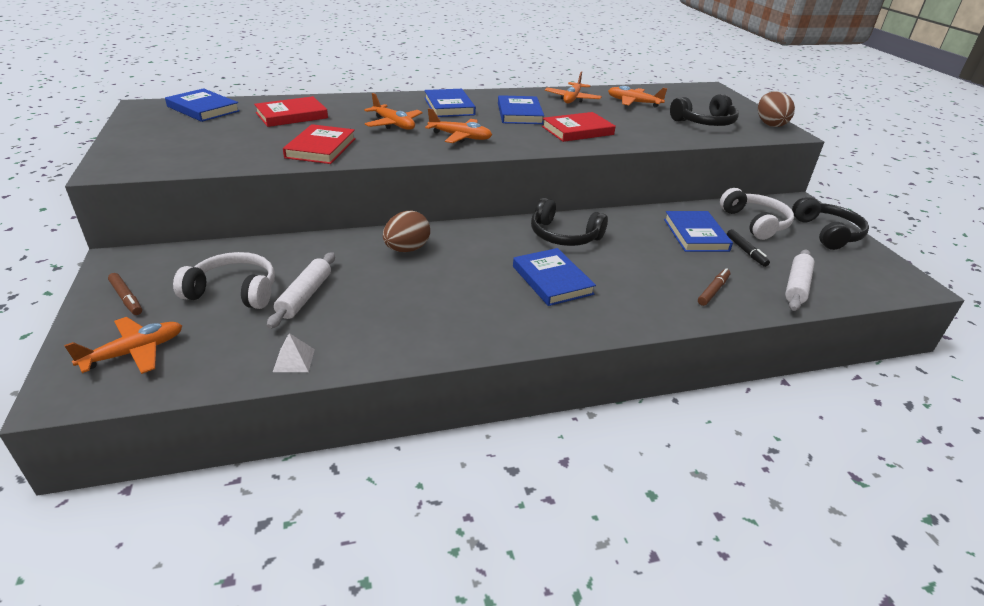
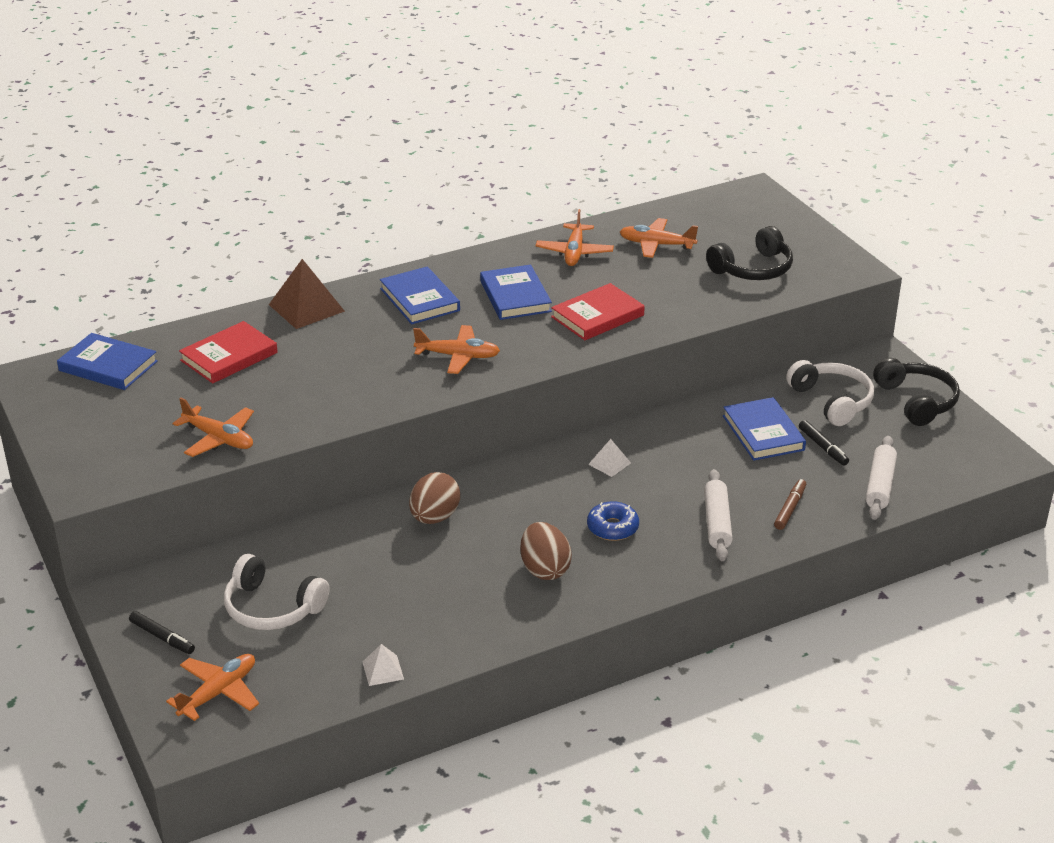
camera: 10 degrees left, 0 degrees up
brown marker [108,273,142,315] -> black marker [129,611,195,654]
white headphones [173,252,275,309] -> white headphones turned 150 degrees counterclockwise [224,554,329,630]
white rolling pin [267,252,335,329] -> white rolling pin moved to [704,469,733,561]
red book [283,124,356,164] -> none
orange plane [364,93,423,130] -> orange plane moved to [173,397,254,457]
blue book [513,248,596,306] -> blue donut [587,501,639,541]
black headphones [531,198,608,246] -> white pyramid [588,439,631,477]
brown egg [758,91,795,127] -> brown egg moved to [520,522,572,580]
none -> brown pyramid [269,259,345,329]

